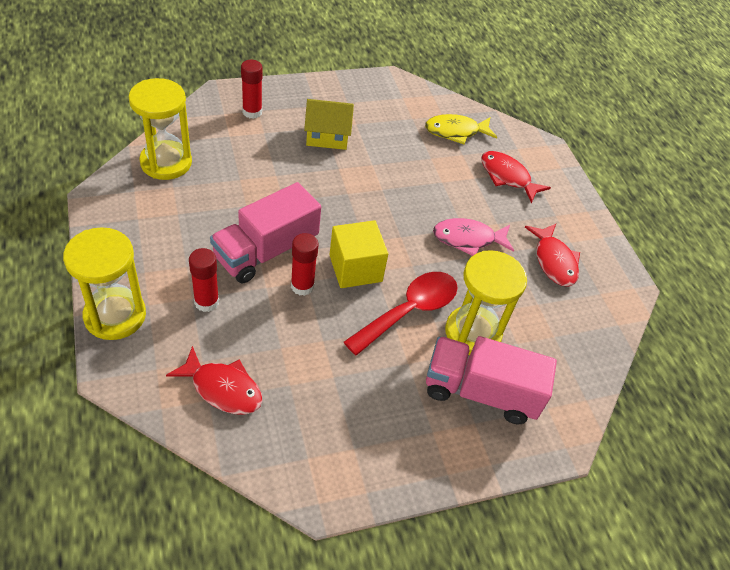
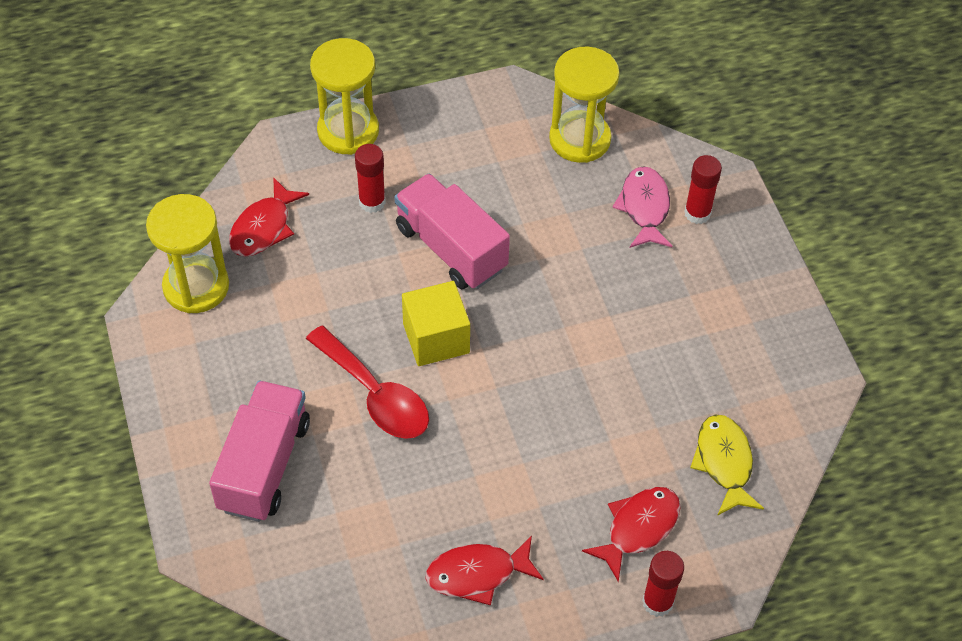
camera: 95 degrees right, 5 degrees up
red glue stick [291,233,319,296] -> red glue stick moved to [642,551,684,617]
yellow house [304,99,354,150] -> none
pink fish [433,218,514,256] -> pink fish moved to [612,166,672,248]
yellow hourglass [445,250,527,356] -> yellow hourglass moved to [146,194,229,313]

